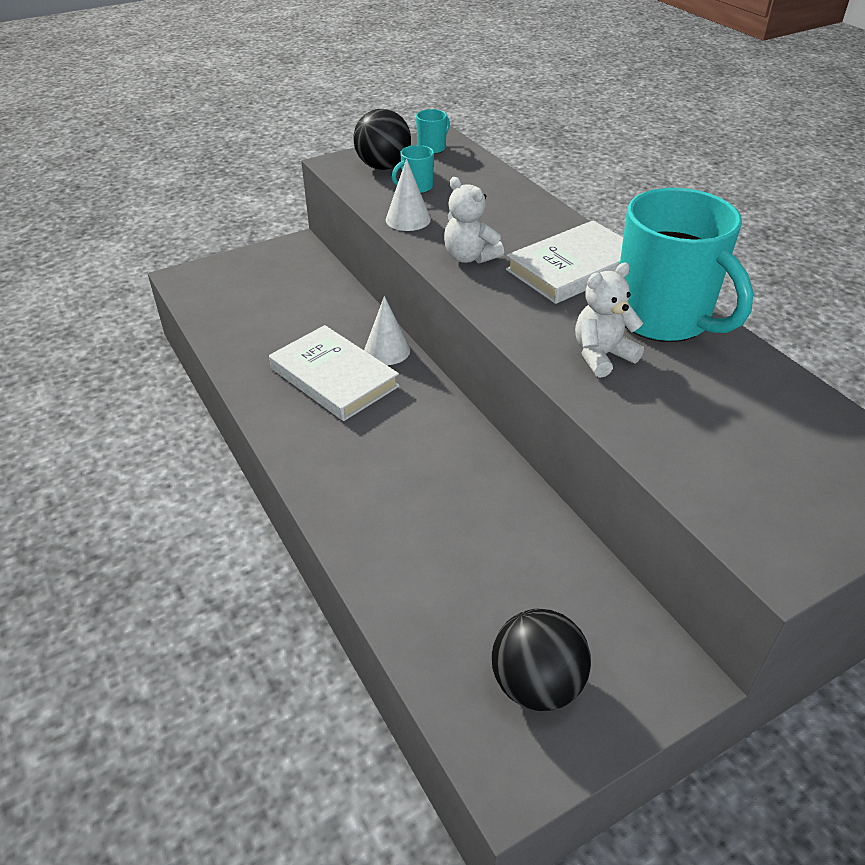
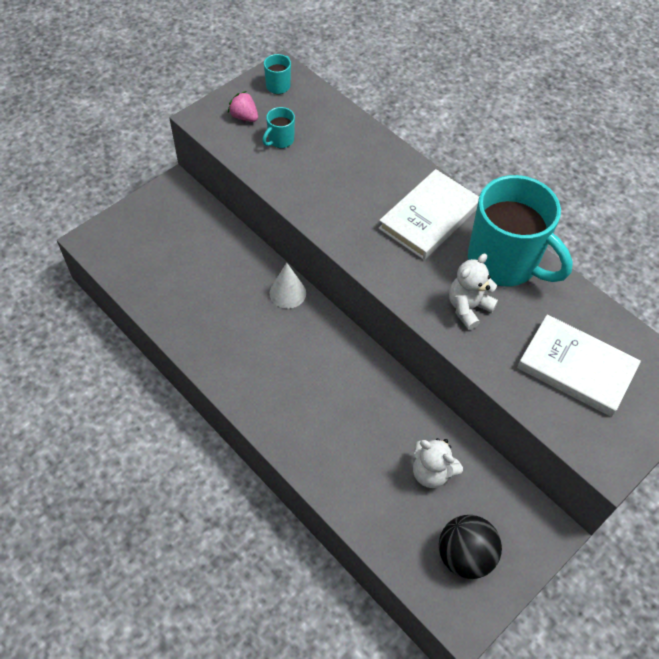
camera: 15 degrees left, 15 degrees up
white book [269,325,399,421] -> white book moved to [517,314,641,417]
black ball [353,109,411,170] -> pink strawberry [228,91,258,122]
white cone [386,159,431,231] -> none
white teddy bear [444,177,504,264] -> white teddy bear moved to [413,438,463,488]

